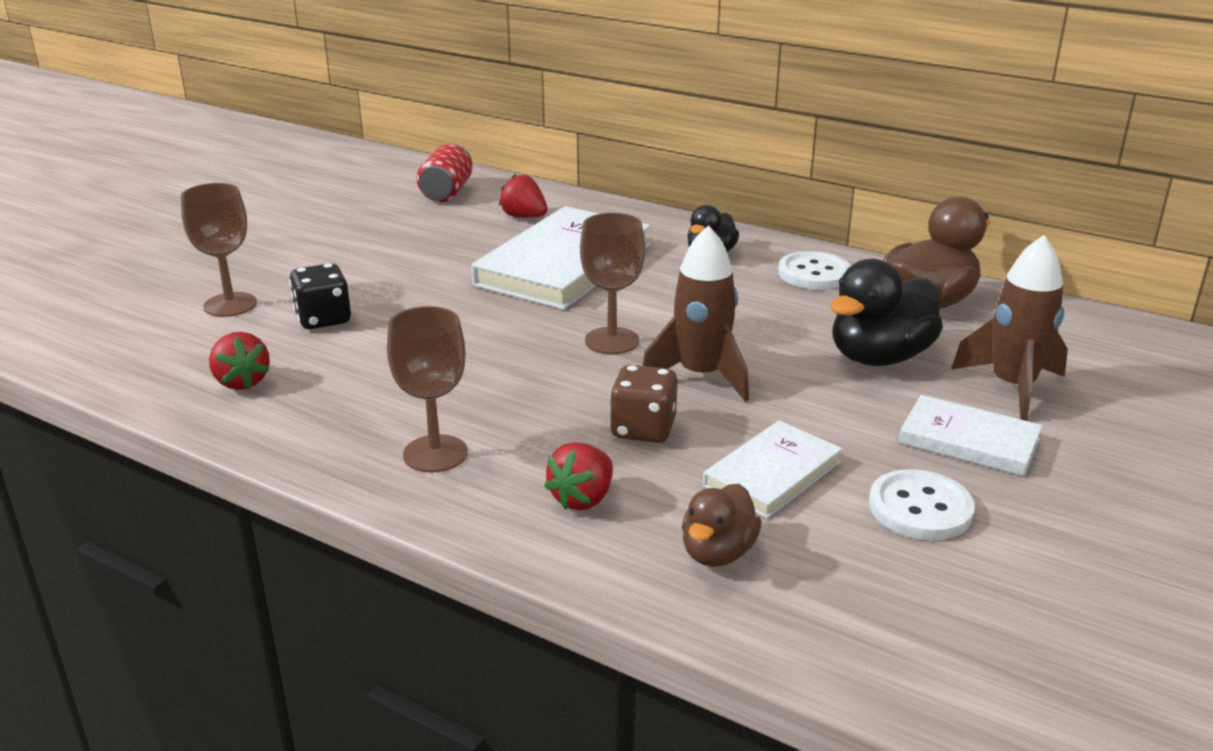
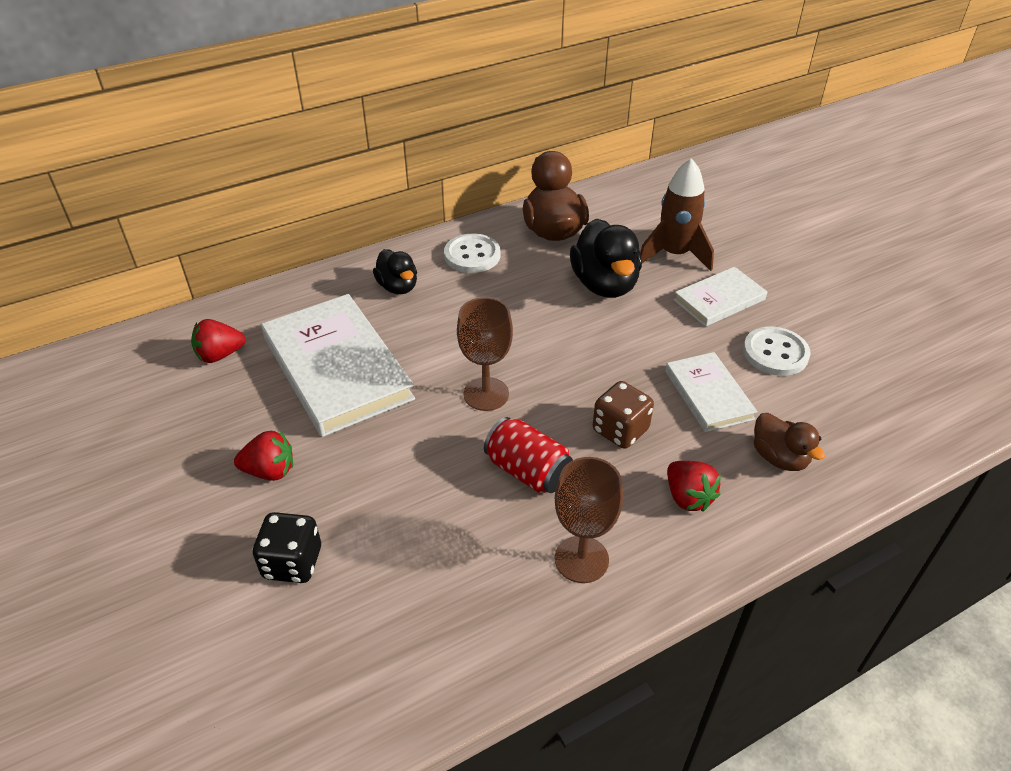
camera: 60 degrees left, 15 degrees up
brown goblet [181,183,257,317] -> none
red strawberry [209,332,270,390] -> red strawberry moved to [234,431,293,481]
red can [417,144,472,202] -> red can moved to [484,417,573,494]
brown rocket [642,225,749,402] -> none

